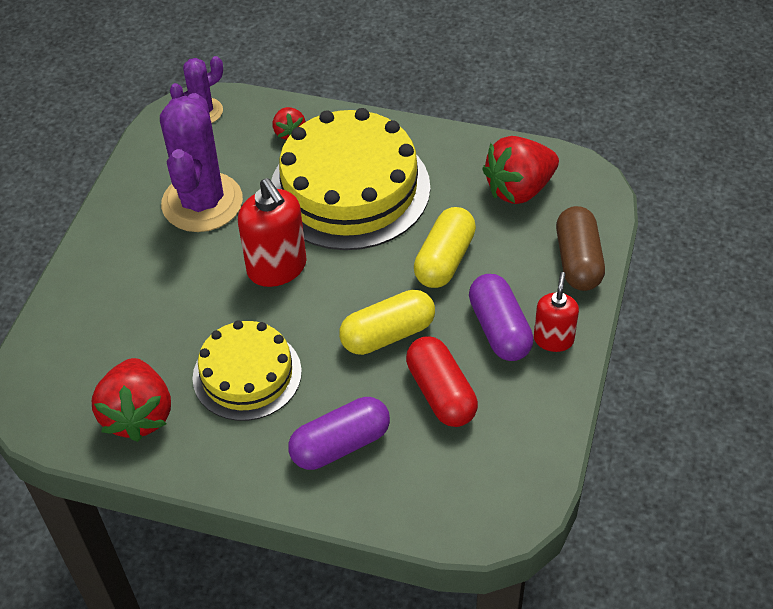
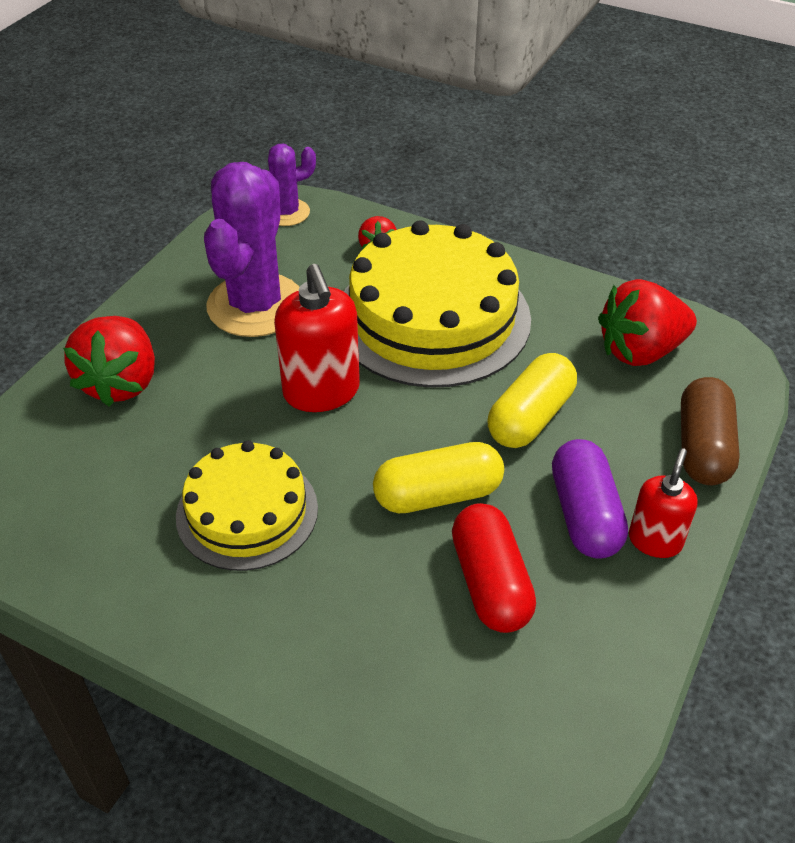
camera: 10 degrees right, 5 degrees down
red strawberry [92,358,171,442] -> red strawberry moved to [63,316,155,407]
purple capsule [288,397,390,470] -> none

